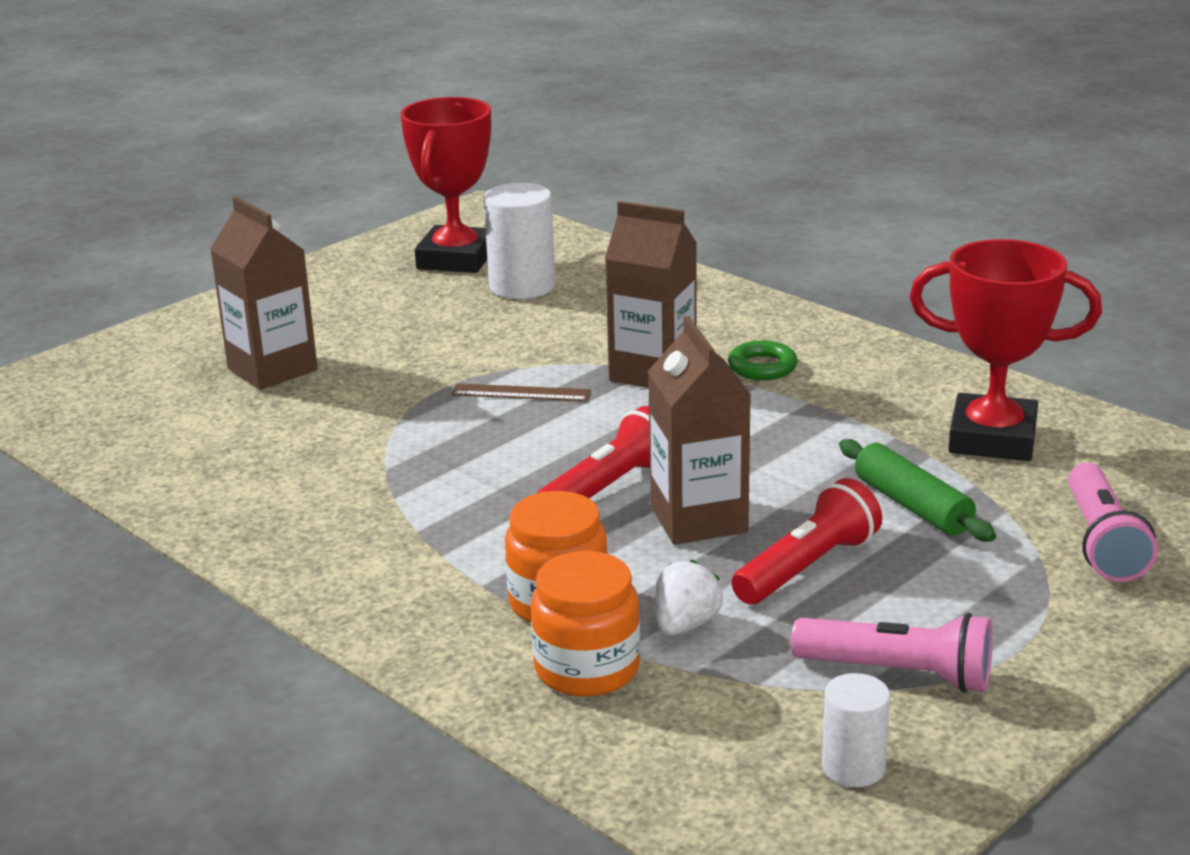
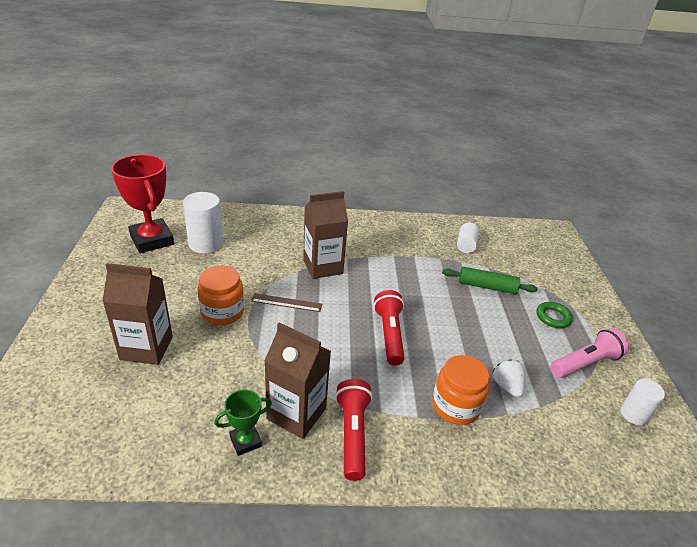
camera: 50 degrees left, 10 degrees up
brown ruler [452,383,591,401] -> brown ruler turned 45 degrees clockwise [251,293,322,312]
orange jar [531,551,640,697] -> orange jar moved to [197,266,244,325]
brown carton [648,316,751,545] -> brown carton moved to [264,322,331,439]
green ring [728,340,798,380] -> green ring moved to [536,302,573,328]
red flashlight [731,478,882,605] -> red flashlight moved to [335,379,372,481]
red trophy [909,239,1102,461] -> white cylinder [457,223,479,253]
pink flashlight [1068,463,1158,582] -> none
none -> green trophy [214,389,272,456]

